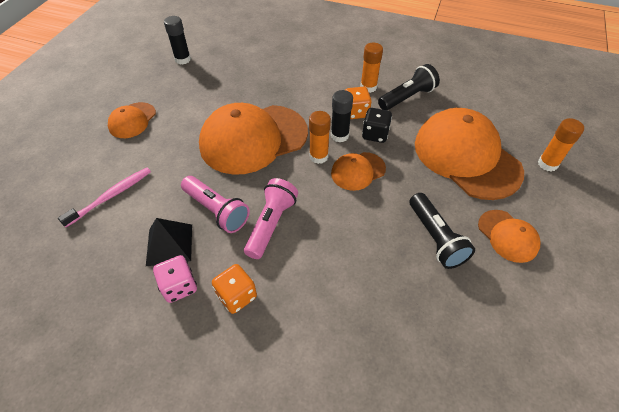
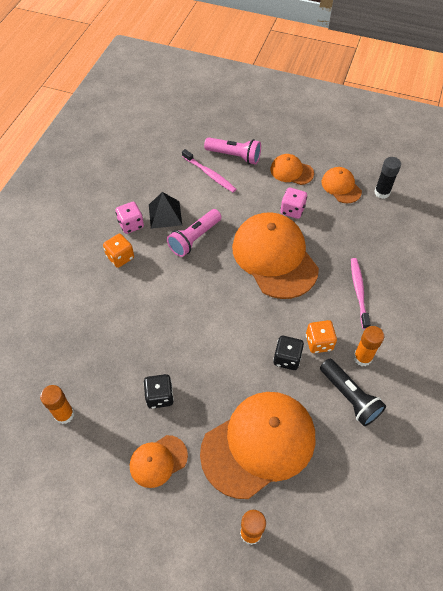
camera: 90 degrees right, 5 degrees up
pink flashlight [244,178,298,259] -> pink flashlight moved to [204,137,261,164]
orange glue stick [309,111,331,164] -> orange glue stick moved to [40,385,74,424]
black glue stick [331,90,353,142] -> none
orange cap [331,152,386,191] -> orange cap moved to [322,167,362,203]
black flashlight [410,193,475,269] -> black dice [144,374,174,409]
none -> pink dice [281,188,307,219]
none -> pink toothbrush [351,258,371,329]

